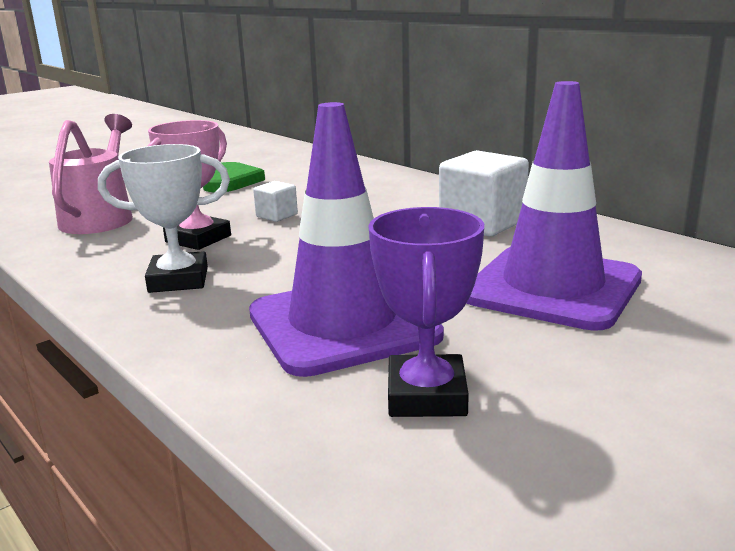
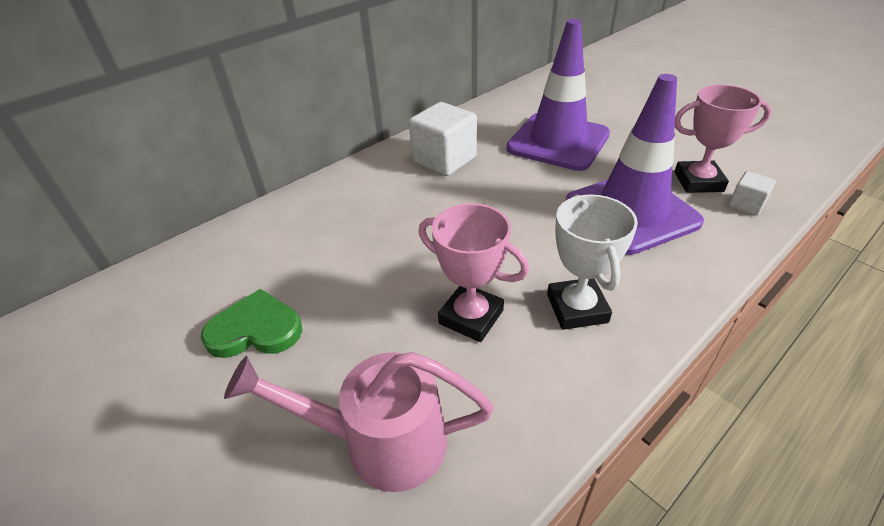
camera: 90 degrees left, 20 degrees up
white cube [253,181,298,222] -> white cube moved to [729,171,776,215]
purple trophy [368,207,484,417] -> pink trophy [674,85,772,193]

